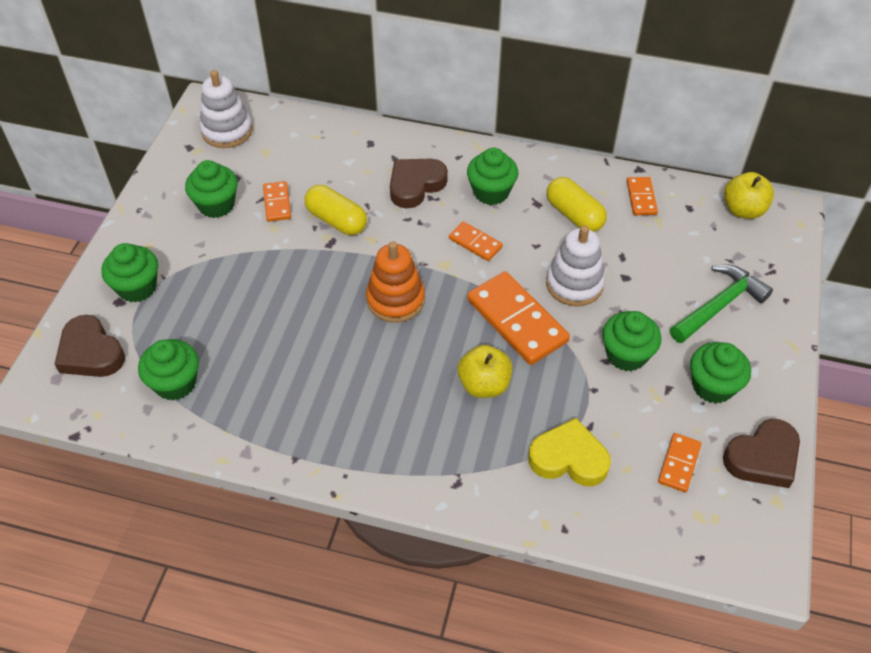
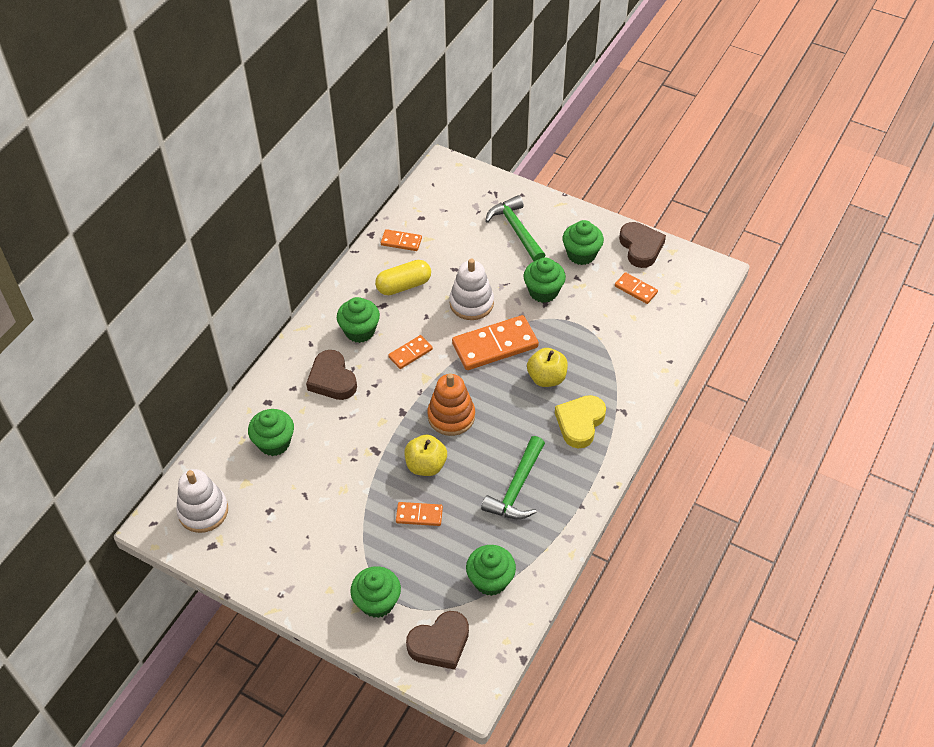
camera: 75 degrees left, 0 degrees up
green cupcake [185,160,238,218] -> green cupcake moved to [248,409,294,456]
orange domino [263,181,291,222] -> orange domino moved to [396,502,443,526]
yellow capsule [304,185,367,235] -> none
yellow heart [528,418,611,486] -> yellow heart moved to [555,395,606,448]
yellow apple [724,172,774,219] -> yellow apple moved to [405,435,447,476]
none -> green hammer [481,436,545,519]

